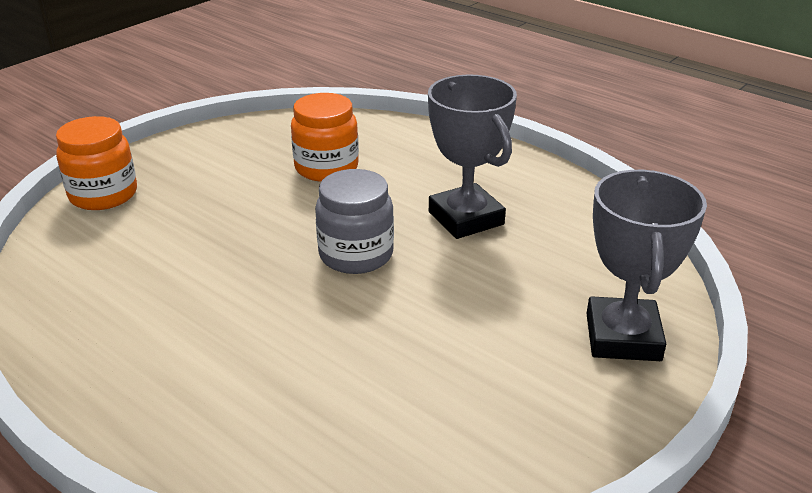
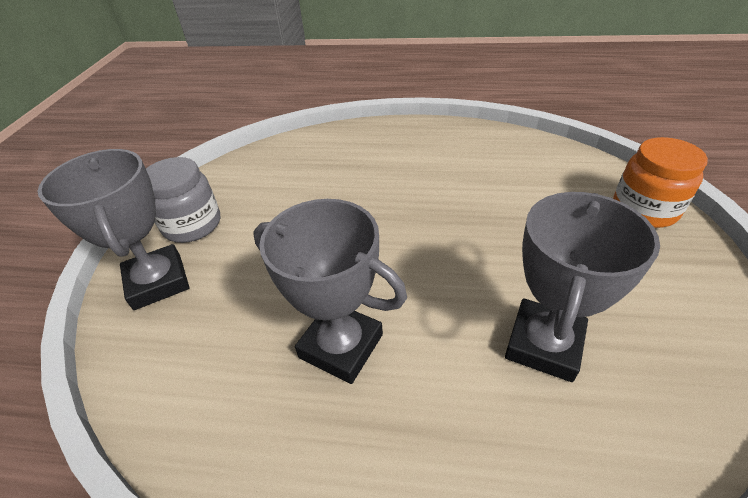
camera: 150 degrees right, 10 degrees up
orange jar [291,93,359,182] -> grey trophy [505,192,660,382]
grey jar [315,169,394,274] -> grey jar moved to [146,157,220,243]

